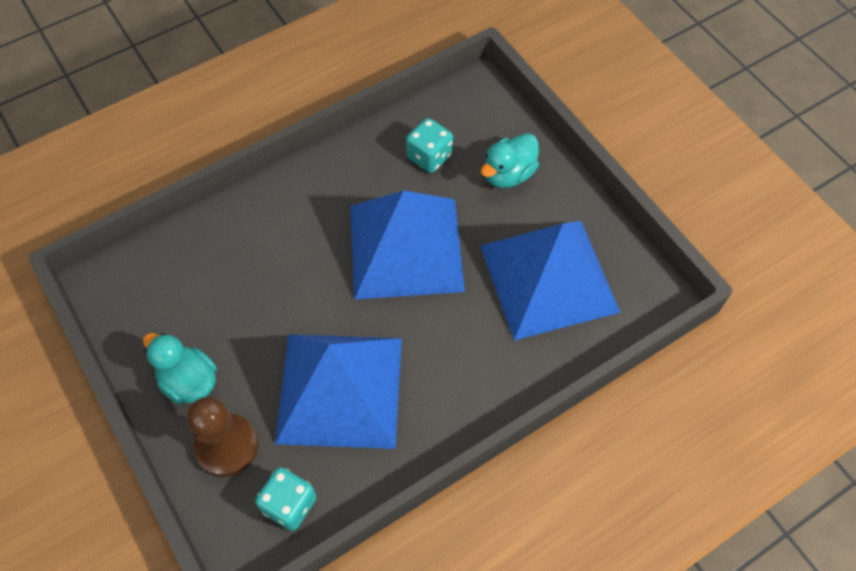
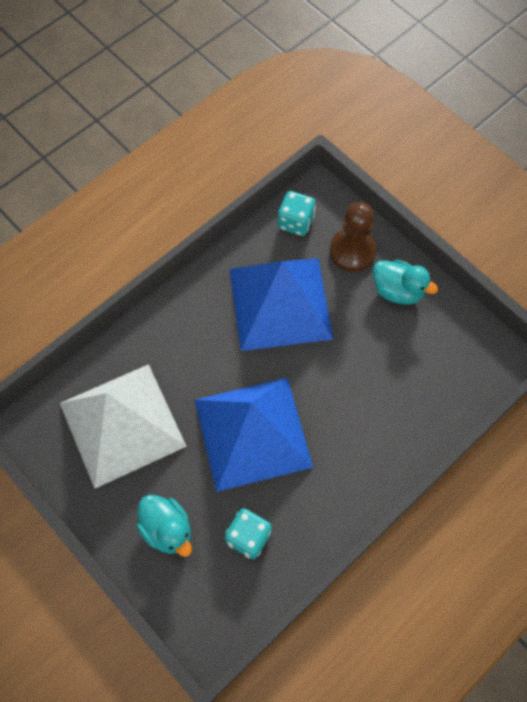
camera: 170 degrees right, 5 degrees up
blue pyramid [480,221,621,340] -> white pyramid [60,364,187,489]
turquoise duck [481,133,539,188] -> turquoise duck turned 105 degrees clockwise [136,495,192,557]

